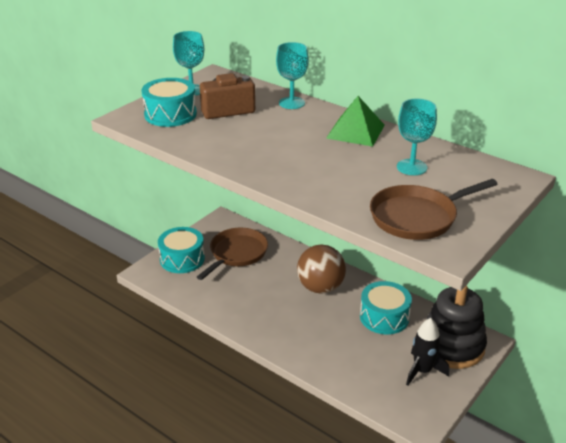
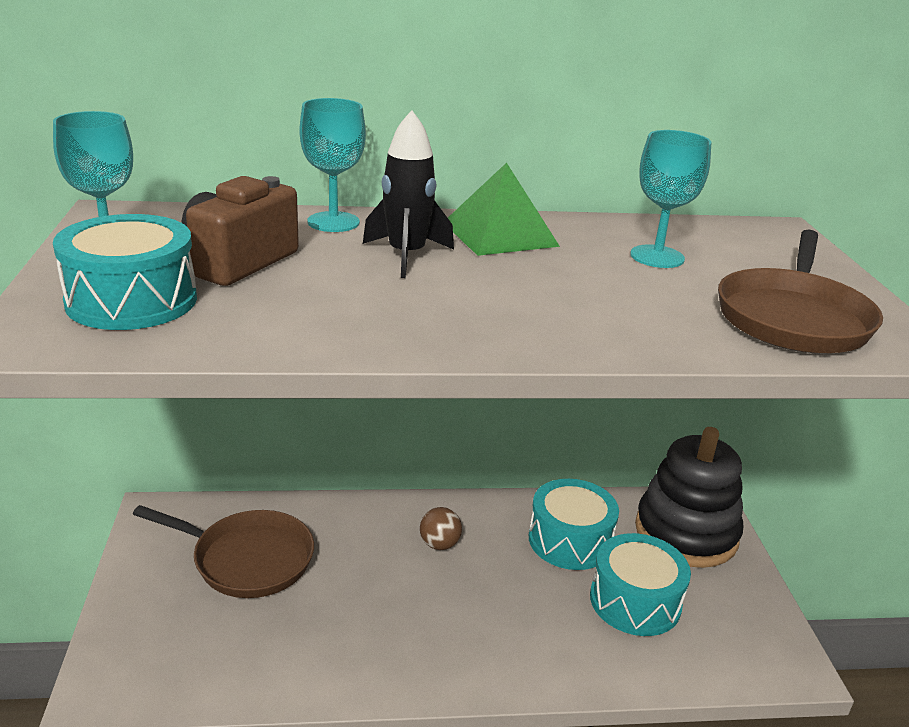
camera: 45 degrees left, 5 degrees down
turquoise drum [158,227,205,273] -> turquoise drum moved to [590,533,691,636]
brown pan [197,228,268,280] -> brown pan turned 120 degrees clockwise [133,505,314,598]
brown ball [297,245,346,294] -> brown ball [420,507,462,550], size x0.48
black rocket [406,318,449,386] -> black rocket moved to [363,110,454,278]

